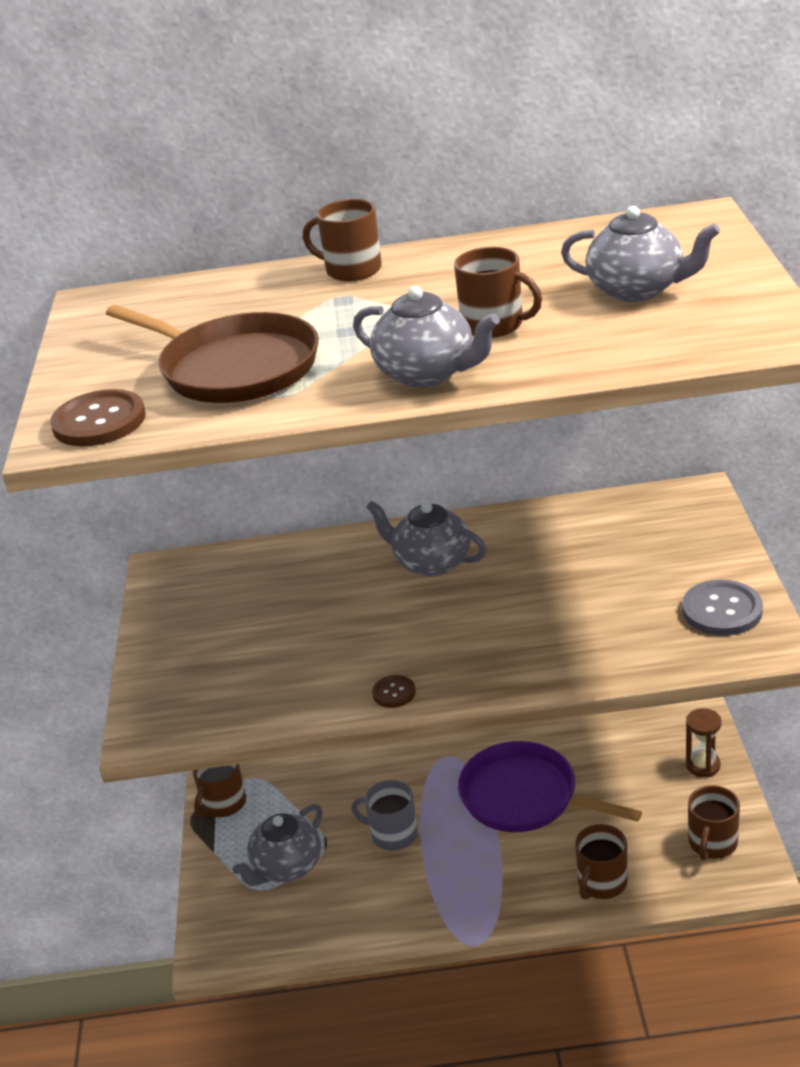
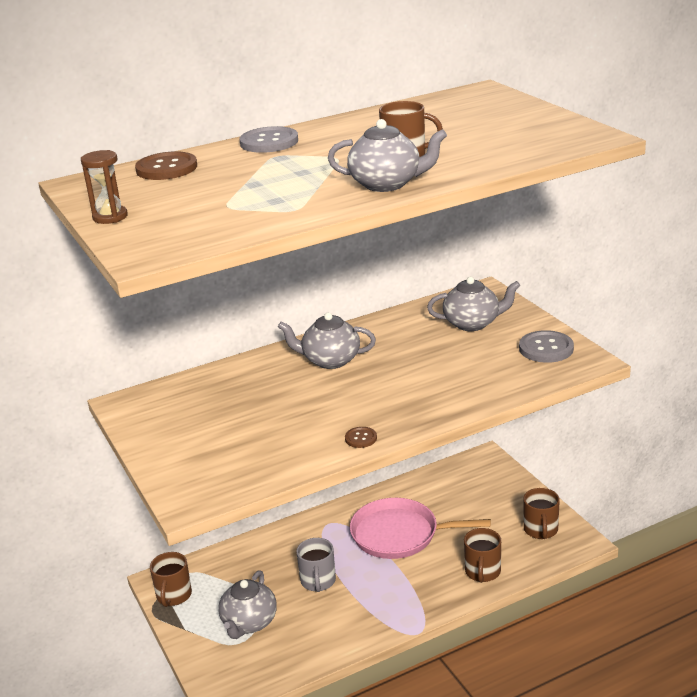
camera: 25 degrees left, 5 degrees down
brown button [50,389,146,446] -> brown button moved to [135,151,197,180]
brown pan [106,305,319,403] -> none
brown mug [303,199,382,281] -> grey button [240,126,298,153]
grey mug [351,780,418,851] -> grey mug turned 90 degrees counterclockwise [296,538,336,592]
purple pan [458,741,642,832] -> pink pan [350,498,491,559]
grey teapot [561,206,720,302] -> grey teapot moved to [427,277,520,331]
brown hourglass [686,708,721,777] -> brown hourglass moved to [81,150,128,224]

